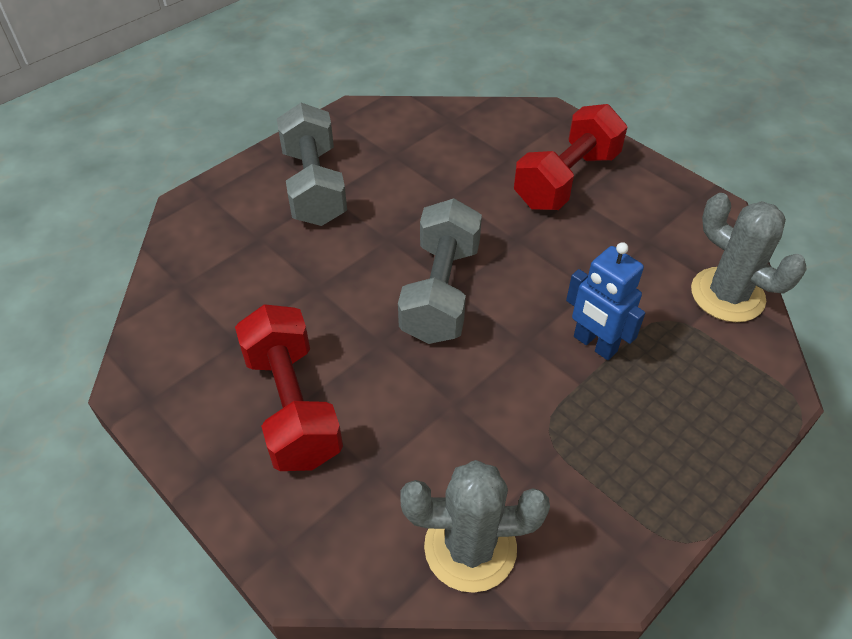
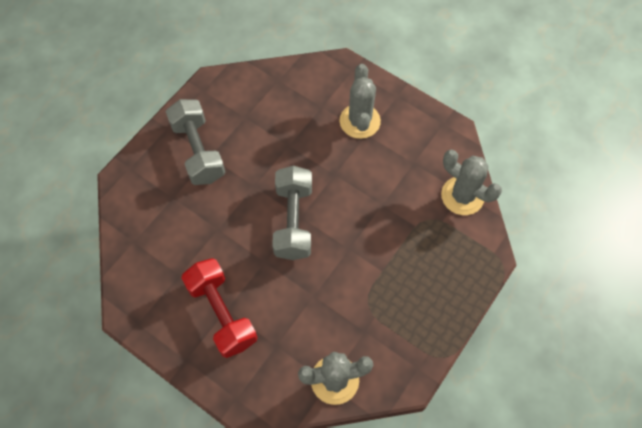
camera: 10 degrees left, 15 degrees up
red dumbbell [514,104,627,210] -> grey cactus [340,64,381,139]
blue robot [566,242,645,360] -> none

